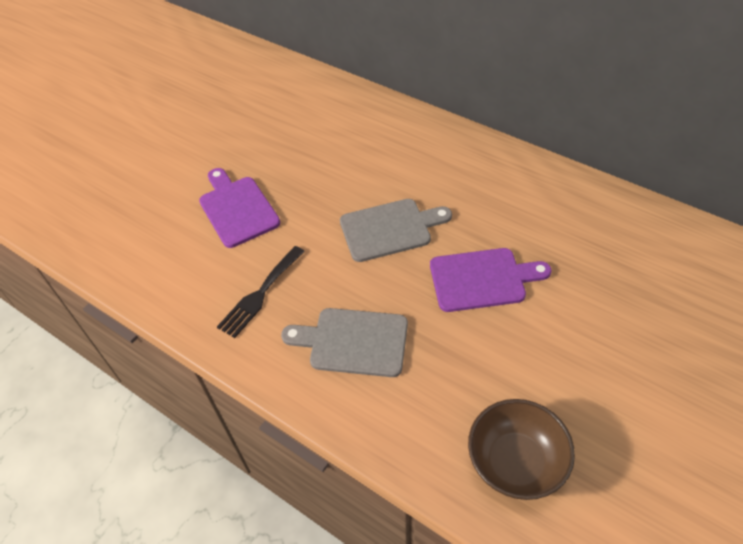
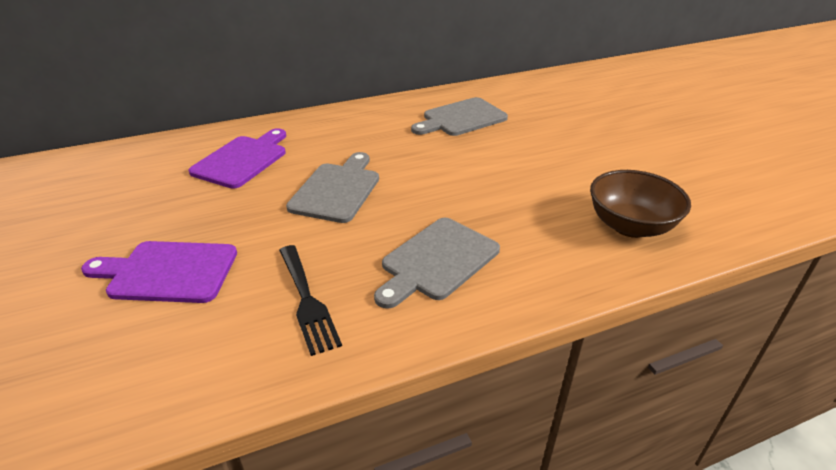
camera: 60 degrees left, 15 degrees down
purple cutting board [430,248,552,312] -> purple cutting board moved to [189,128,286,189]
none -> grey cutting board [411,97,508,136]

